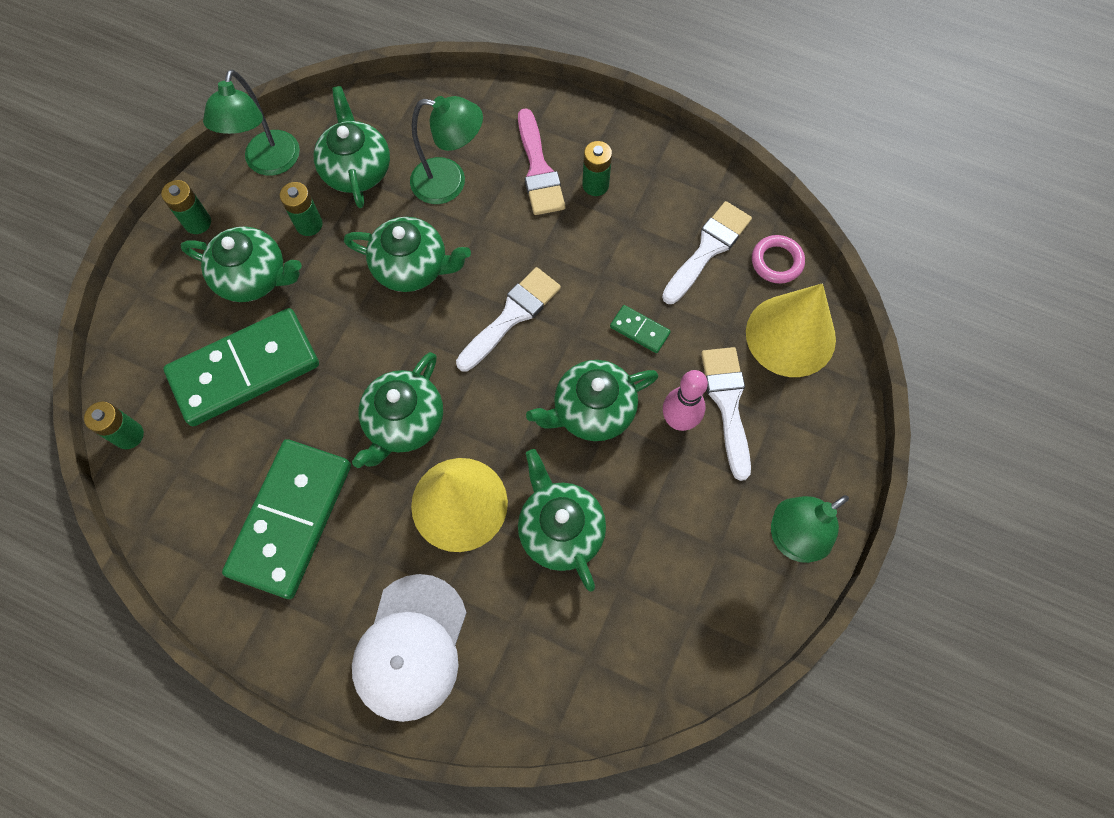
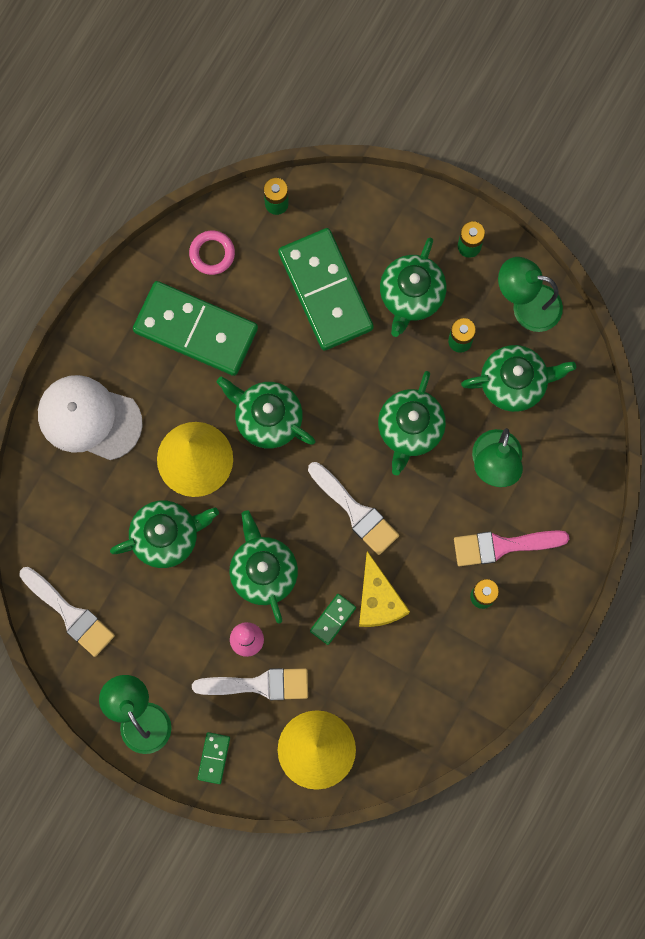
camera: 95 degrees right, 10 degrees up
white brush [662,201,752,304] -> white brush moved to [19,567,115,657]
pink ring [752,235,805,284] -> pink ring moved to [189,231,235,275]
none -> green domino [197,732,230,784]
none -> yellow cheese [359,551,410,627]

